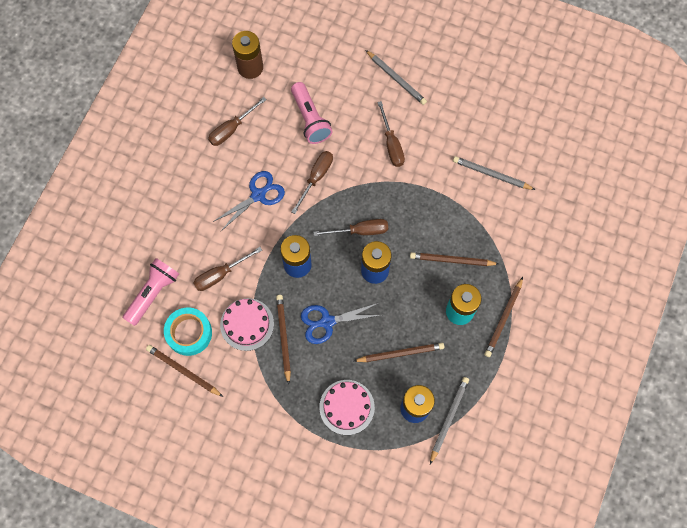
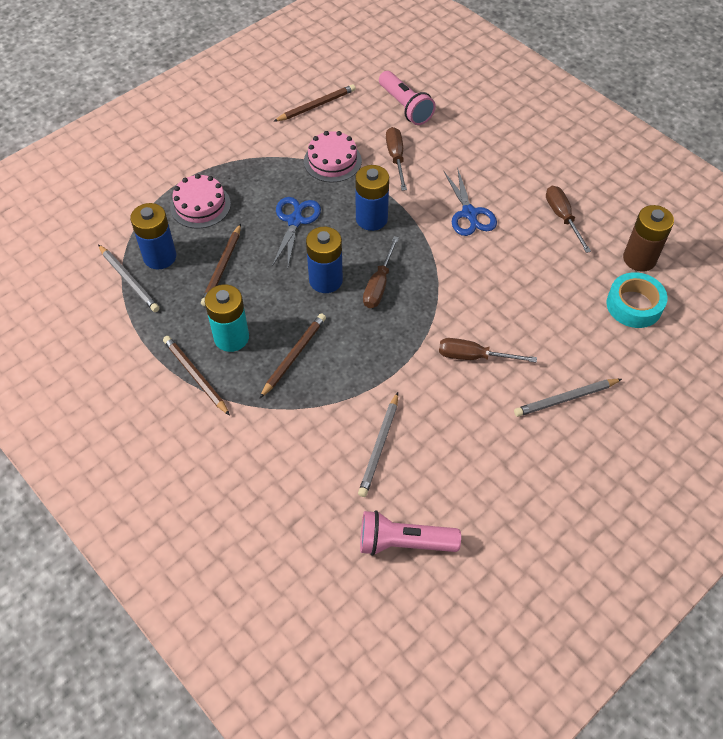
camera: 115 degrees right, 15 degrees down
turquoise tape [164,307,212,356] -> turquoise tape moved to [606,272,667,328]
brown pencil [276,295,291,385] -> none
pink flashlight [291,82,333,144] -> pink flashlight moved to [360,510,461,556]
brown screwdriver [291,151,333,214] -> none
grey pencil [453,156,535,190] -> grey pencil turned 150 degrees clockwise [358,392,398,497]

